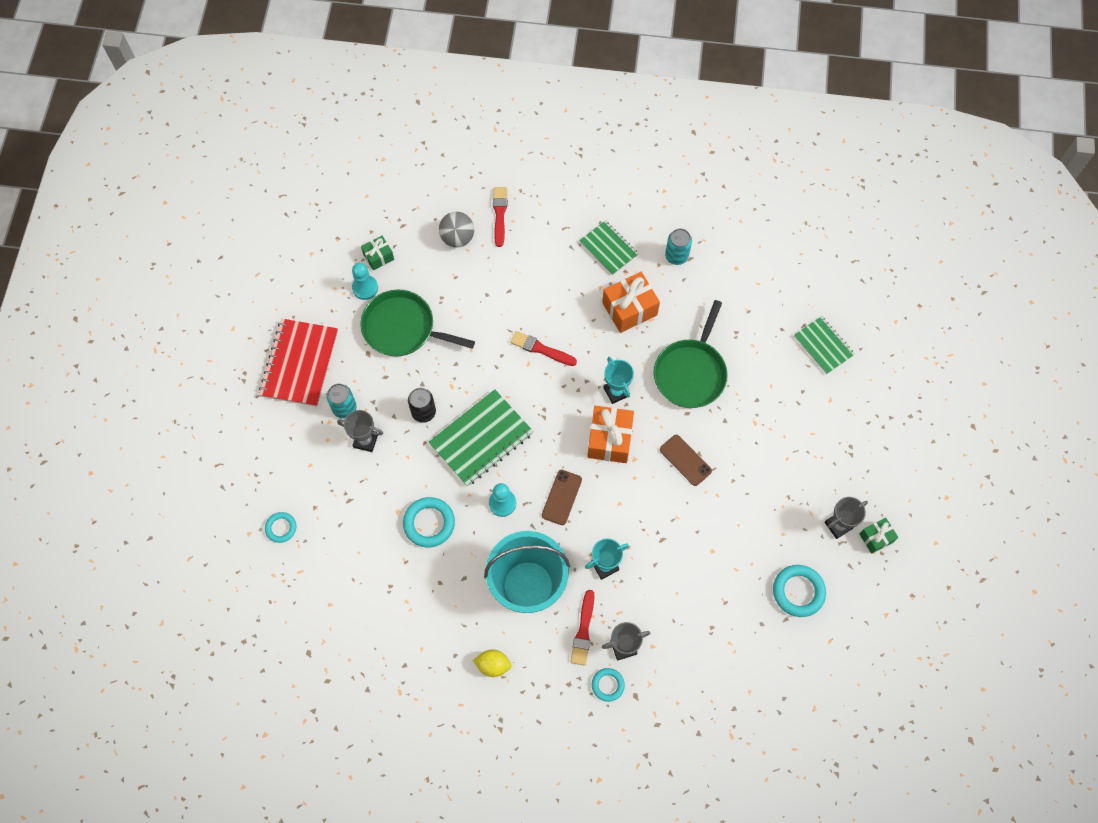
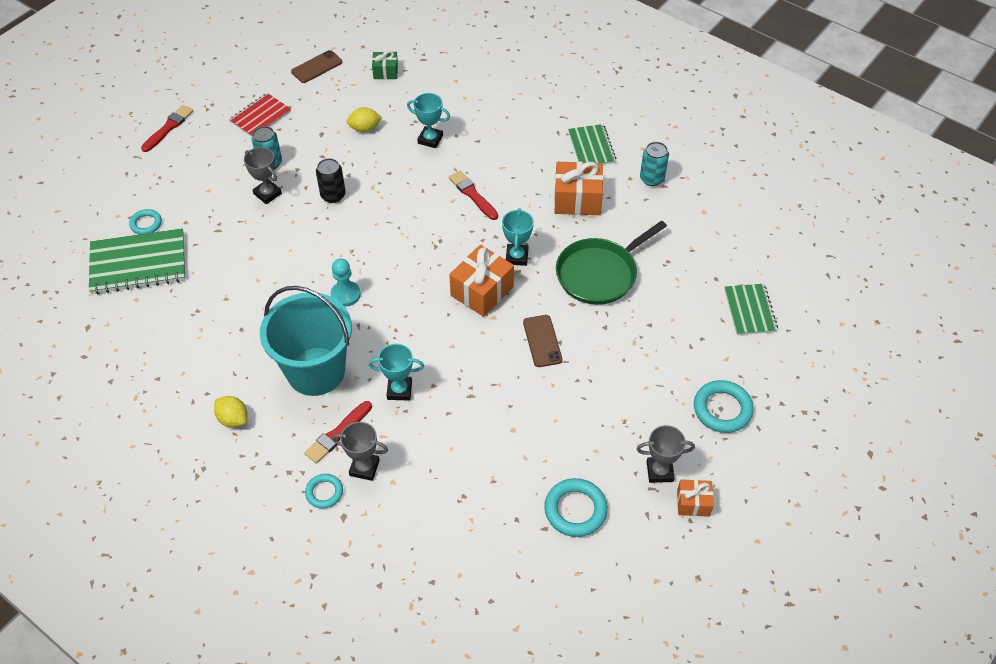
camera: 30 degrees right, 15 degrees down
red notebook [259,319,338,407] -> red notebook [229,93,291,137], size x0.61
turquoise pawn [352,263,378,300] -> none
green pan [360,290,475,356] -> yellow lemon [347,107,382,132]
turquoise ring [403,497,455,548] -> turquoise ring moved to [694,380,754,433]
green notebook [429,389,534,486] -> green notebook moved to [89,228,185,294]
grey ball [439,211,474,248] -> none
red brush [493,187,507,247] -> red brush moved to [141,105,193,152]
brown phone [542,470,582,525] -> brown phone moved to [291,50,342,83]
green gift [859,518,898,554] -> orange gift [677,479,714,517]
none -> turquoise trophy [407,93,450,148]

